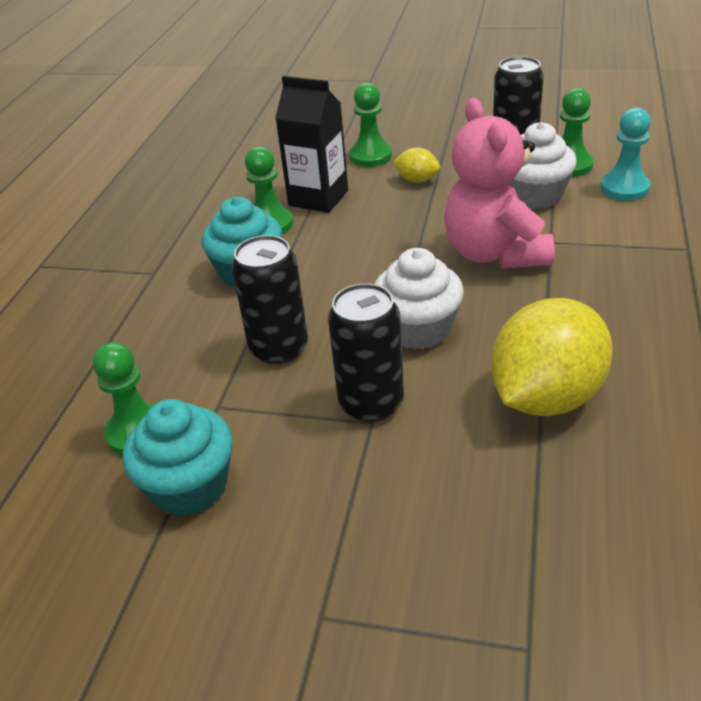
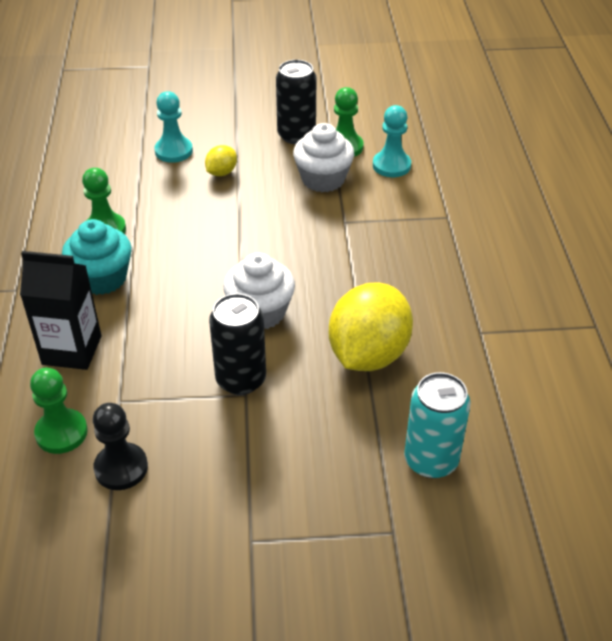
camera: 20 degrees left, 5 degrees up
turquoise cupcake [123,399,233,516] -> black pawn [93,403,148,490]
black can [231,235,308,364] -> none
black carton [275,76,348,213] -> black carton moved to [20,251,101,370]
green pawn [349,83,392,167] -> turquoise pawn [154,91,193,163]
yellow lemon [393,148,441,183] -> yellow lemon turned 60 degrees counterclockwise [205,145,237,176]
pink teddy bear [444,98,555,269] -> none
none -> turquoise can [404,372,471,478]

